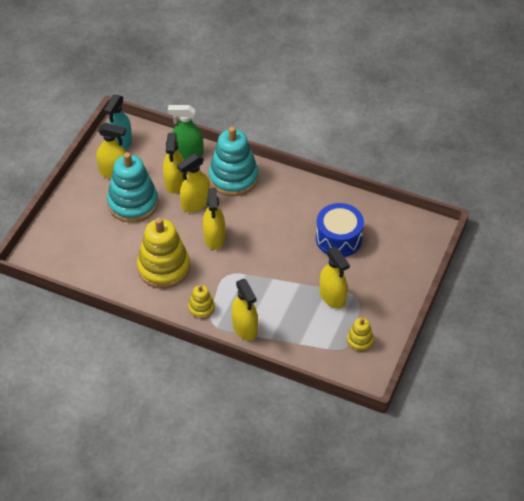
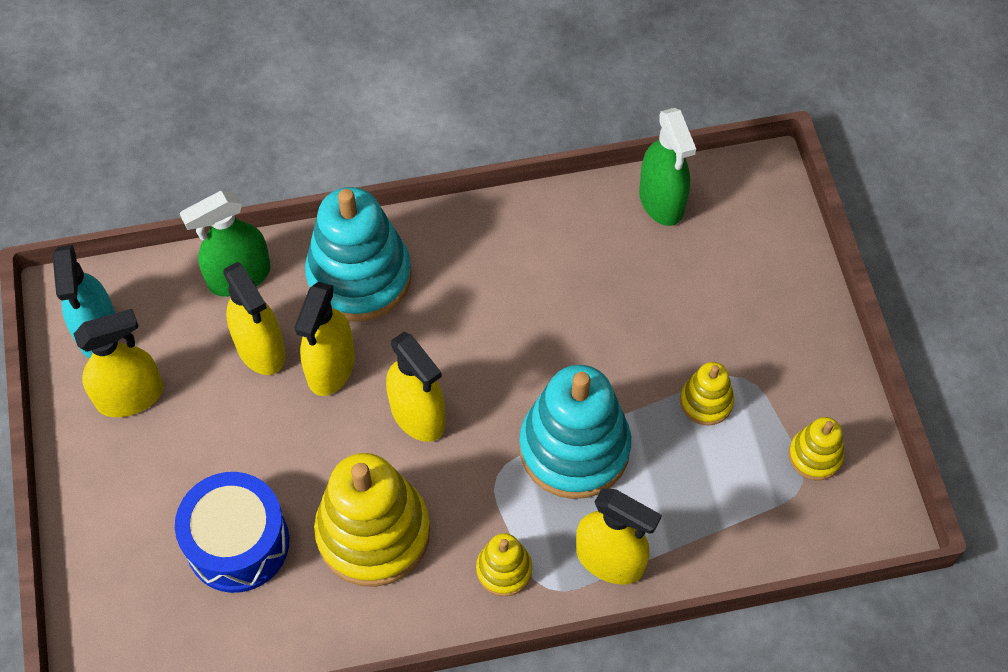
camera: 35 degrees left, 10 degrees up
turquoise stacking toy [107,152,158,222] -> turquoise stacking toy moved to [519,365,631,499]
blue drum [316,203,364,257] -> blue drum moved to [175,472,289,593]
yellow spray bottle [320,247,350,309] -> yellow stacking toy [680,362,734,425]
none -> green spray bottle [639,108,696,226]

